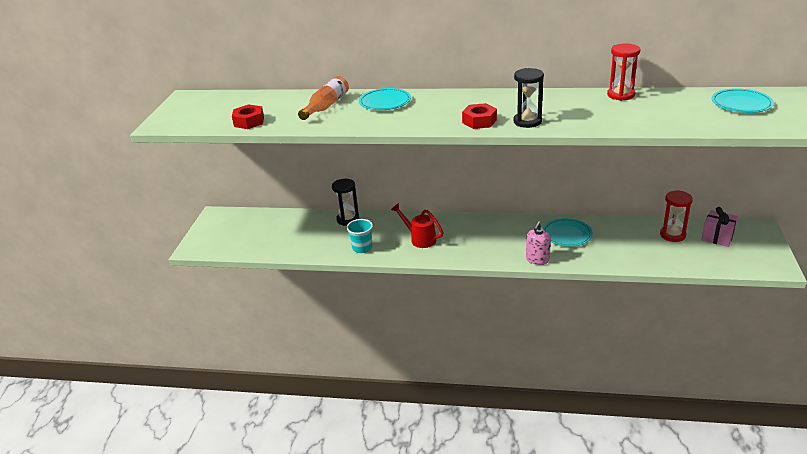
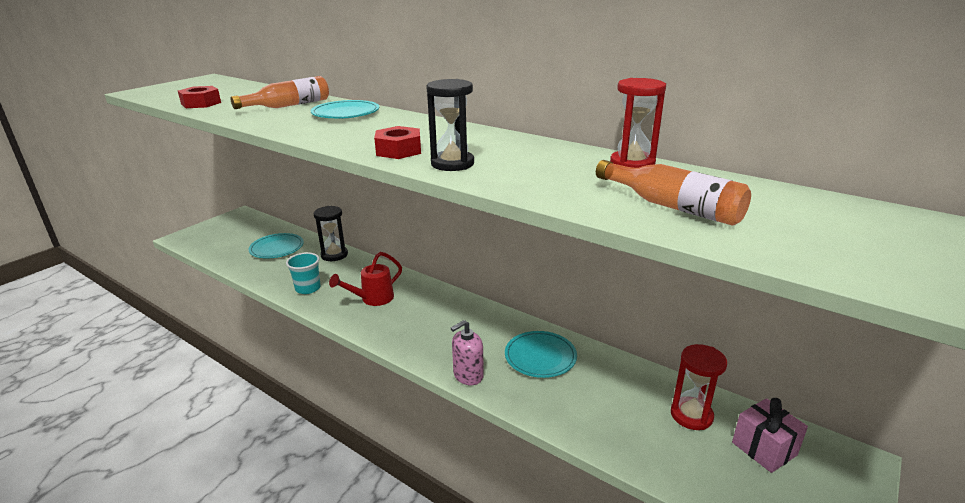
camera: 25 degrees right, 5 degrees down
red watering can [391,203,444,248] -> red watering can turned 105 degrees counterclockwise [329,252,402,306]
turquoise plate [712,88,774,113] -> turquoise plate moved to [248,233,304,258]
none -> orange bottle [596,160,751,226]

